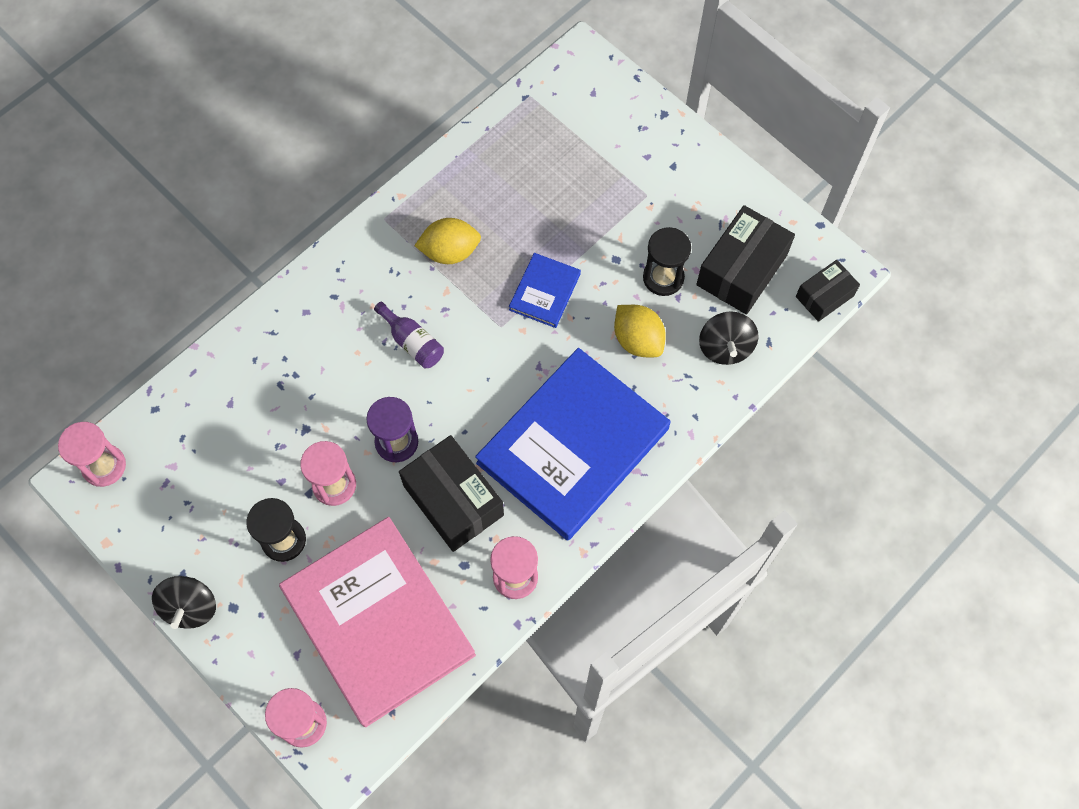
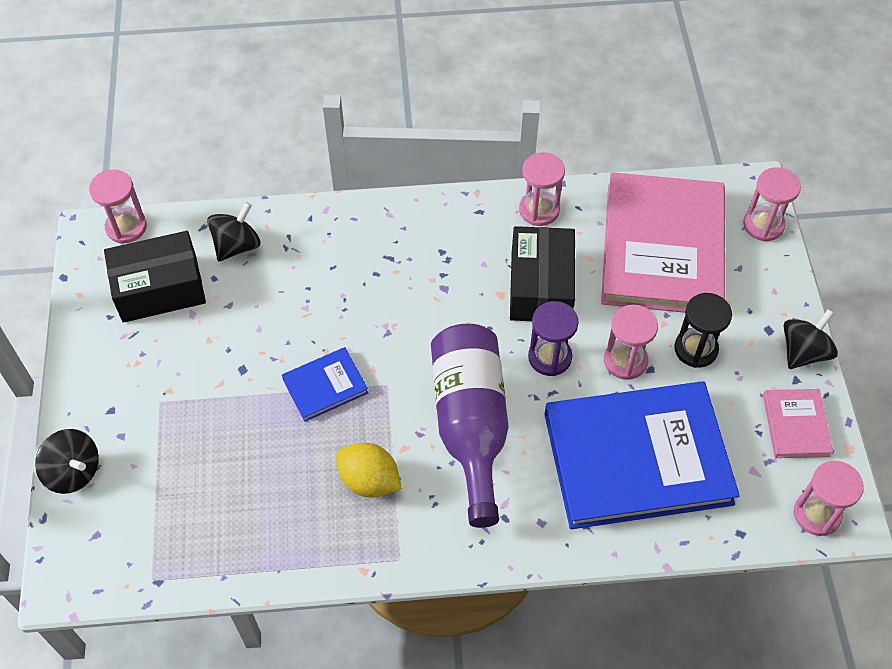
camera: 140 degrees left, 10 degrees down
purple bottle [374,302,444,368] -> purple bottle [431,324,509,528], size x2.22
blue book [475,348,670,541] -> blue book moved to [544,381,740,529]
yellow lemon [614,305,666,357] -> none
black hourglass [643,227,691,296] -> none
black box [796,260,860,322] -> pink hourglass [89,169,147,243]
none -> black spinning top [35,429,99,494]
none -> pink book [763,389,833,458]

